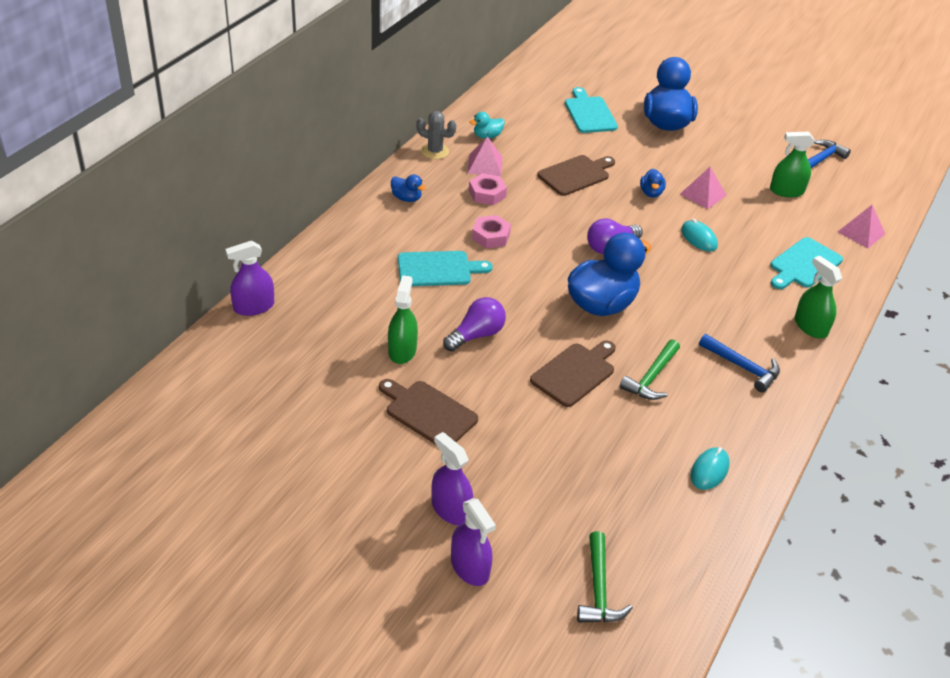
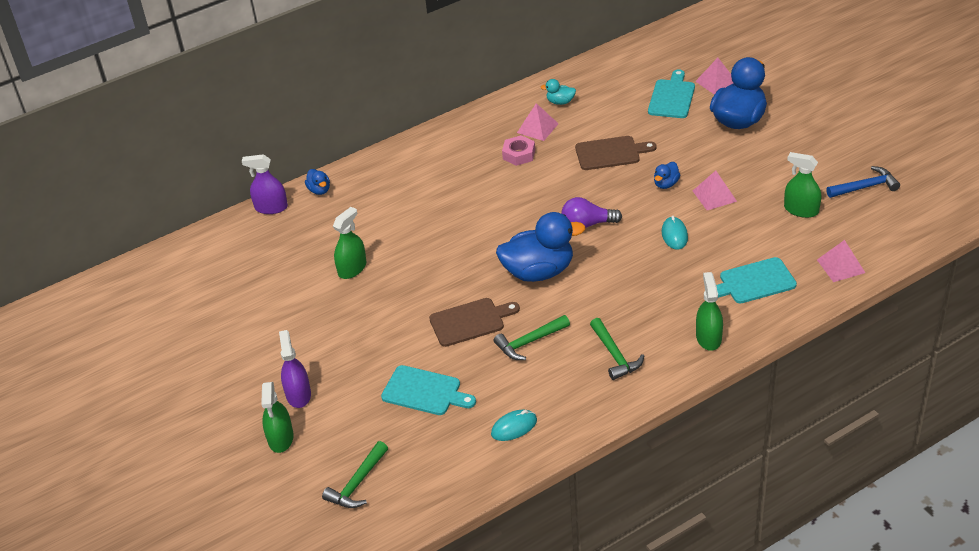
camera: 35 degrees right, 0 degrees up
brown cutting board [379,379,478,445] -> none
blue duck [391,174,426,202] -> blue duck moved to [305,169,330,195]
turquoise cutting board [398,251,493,286] -> turquoise cutting board moved to [381,365,476,415]
grey cactus [416,111,456,159] -> none
purple light bulb [443,297,506,351] -> none
purple spray bottle [451,498,496,586] -> green spray bottle [261,382,294,453]
pink nut [472,215,511,249] -> none
blue hammer [699,334,780,392] -> green hammer [590,318,644,380]
none -> pink pyramid [695,58,733,95]

